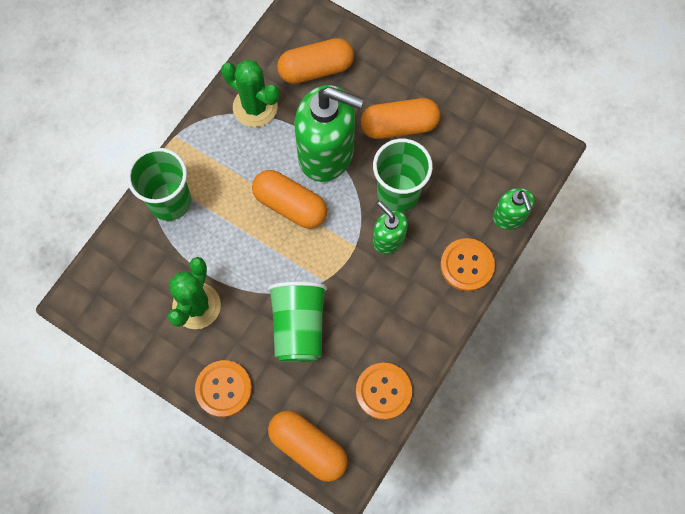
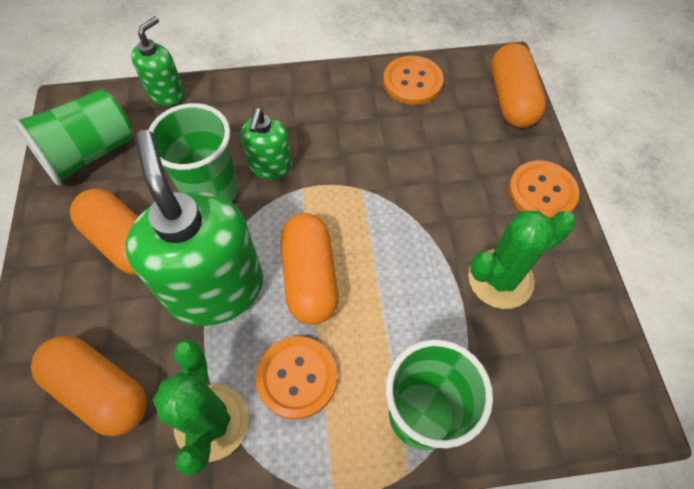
camera: 130 degrees left, 10 degrees down
green cup [268,281,327,362] -> green cup moved to [12,89,133,186]
orange button [440,238,495,291] -> orange button moved to [256,336,337,420]

